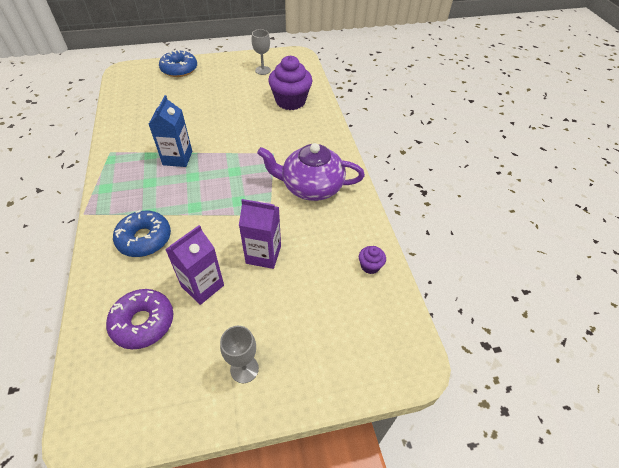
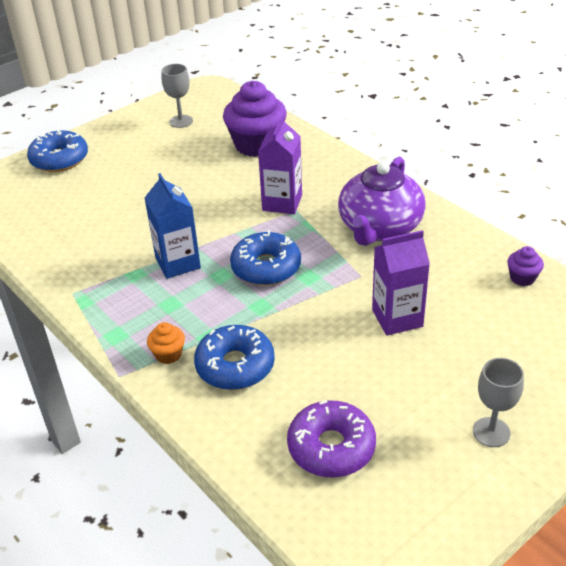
camera: 25 degrees left, 10 degrees down
purple carton [165,225,224,305] -> purple carton moved to [258,116,302,214]
purple teapot [257,143,365,201] -> purple teapot turned 45 degrees counterclockwise [338,157,426,246]
none -> orange cupcake [147,322,185,364]
none -> blue donut [230,230,301,286]

